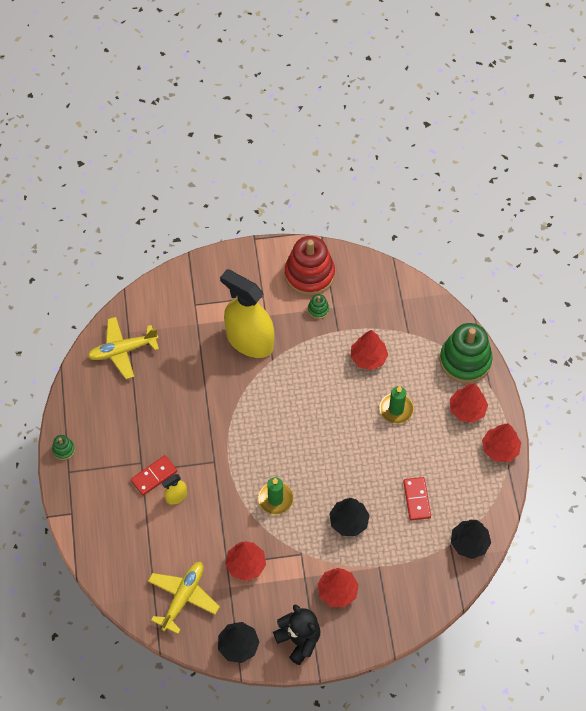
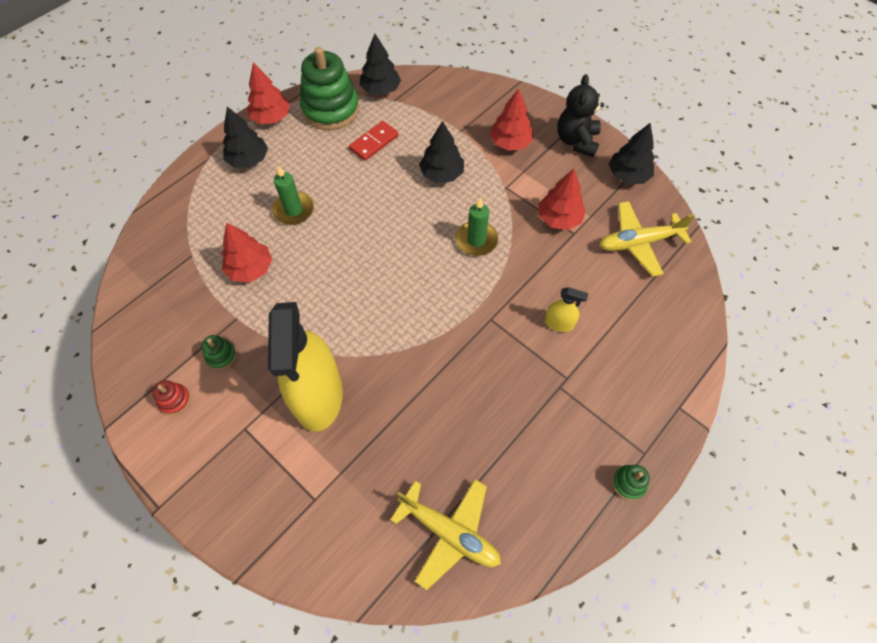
camera: 130 degrees left, 0 degrees up
red domino [131,455,177,496] -> none
red stacking toy [285,236,335,296] -> red stacking toy [152,380,191,415], size x0.42
green stacking toy [440,323,493,383] -> green stacking toy moved to [300,47,359,130]
red tree [450,383,488,423] -> black tree [223,107,268,168]

